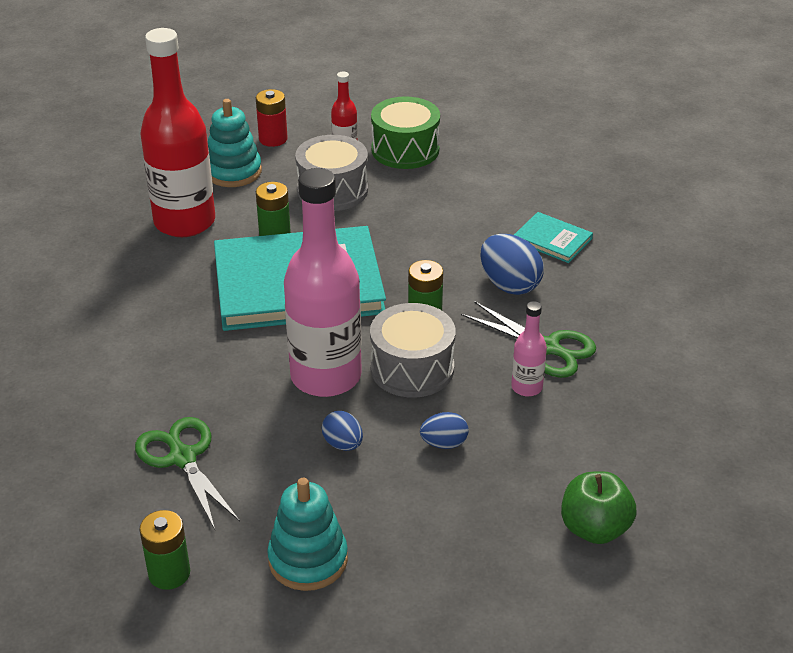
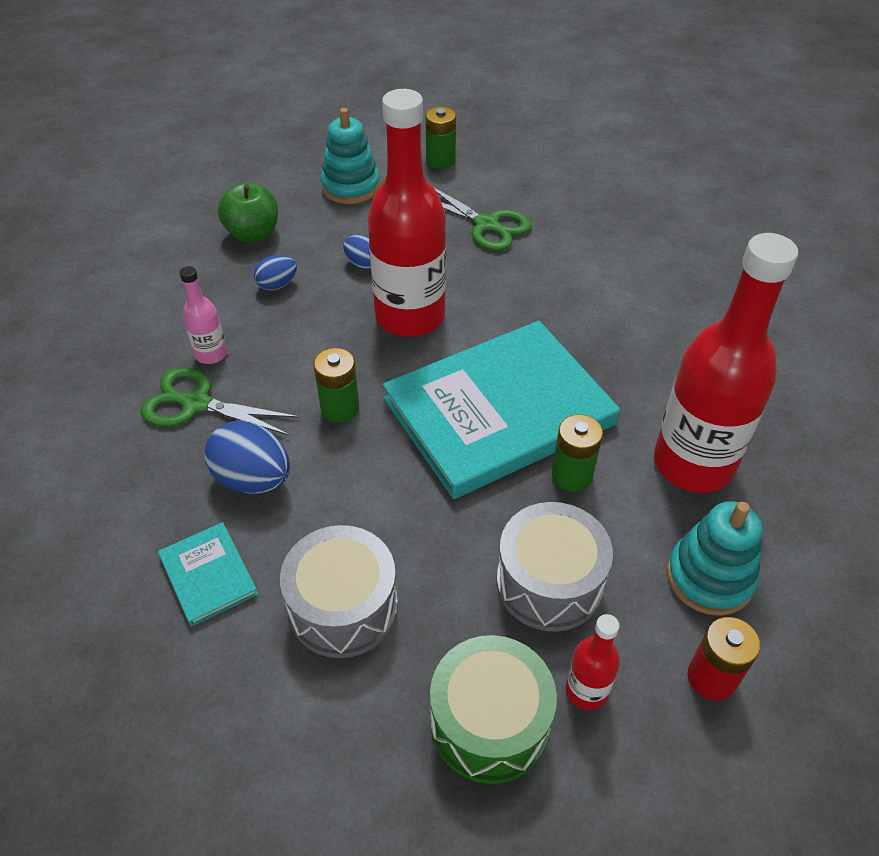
camera: 160 degrees right, 10 degrees up
pink bottle [284,168,362,397] -> red bottle [368,89,446,337]
grey drum [370,303,456,398] -> grey drum moved to [280,525,398,658]
turquoise book [514,212,593,263] -> turquoise book turned 45 degrees clockwise [158,522,258,627]
green apple [561,471,637,544] -> green apple moved to [218,182,278,242]

